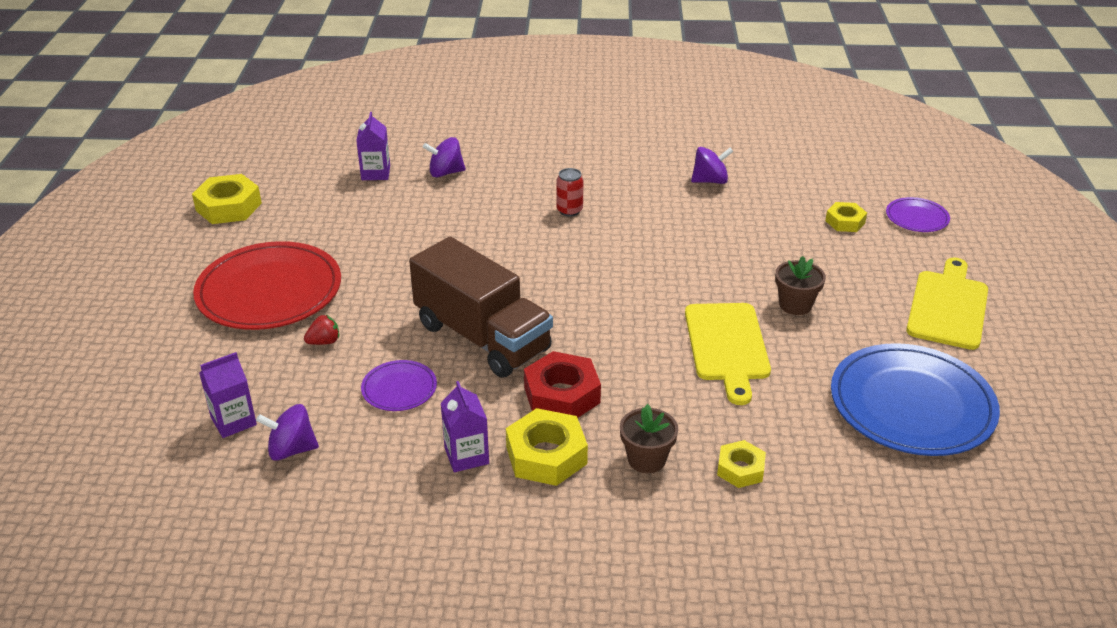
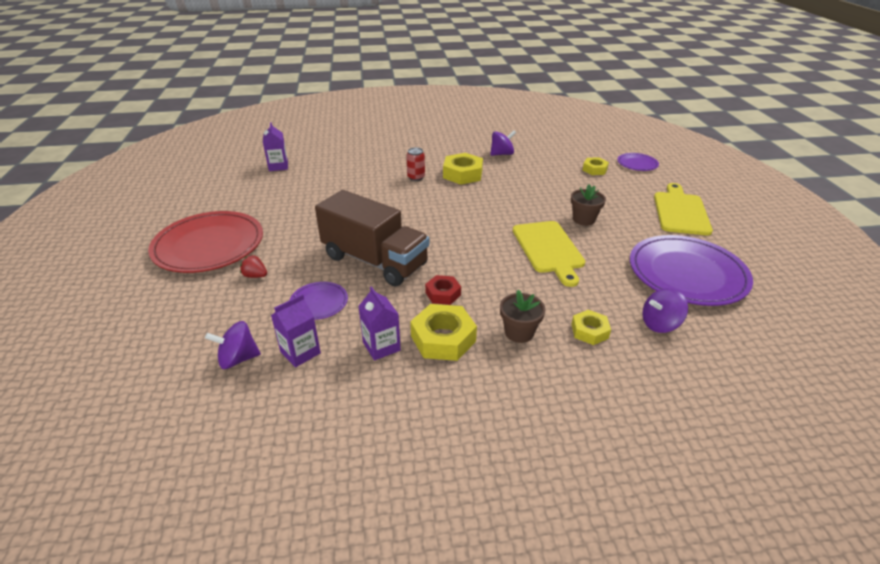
camera: 10 degrees left, 0 degrees up
yellow nut [192,174,262,224] -> yellow nut moved to [443,153,483,185]
purple carton [199,352,257,438] -> purple carton moved to [271,294,321,368]
red strawberry [304,315,339,345] -> red strawberry turned 120 degrees counterclockwise [240,255,267,278]
purple spinning top [423,137,466,178] -> purple spinning top moved to [642,288,688,333]
red nut [524,351,601,418] -> red nut [425,275,461,305], size x0.60
blue plate [831,343,1000,456] -> purple plate [630,235,753,306]

